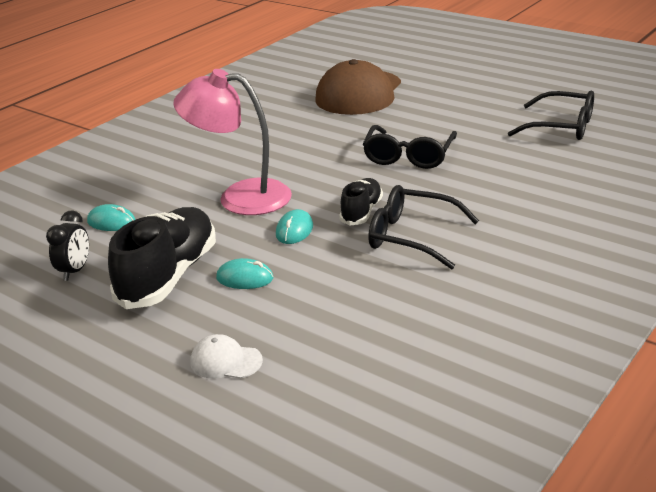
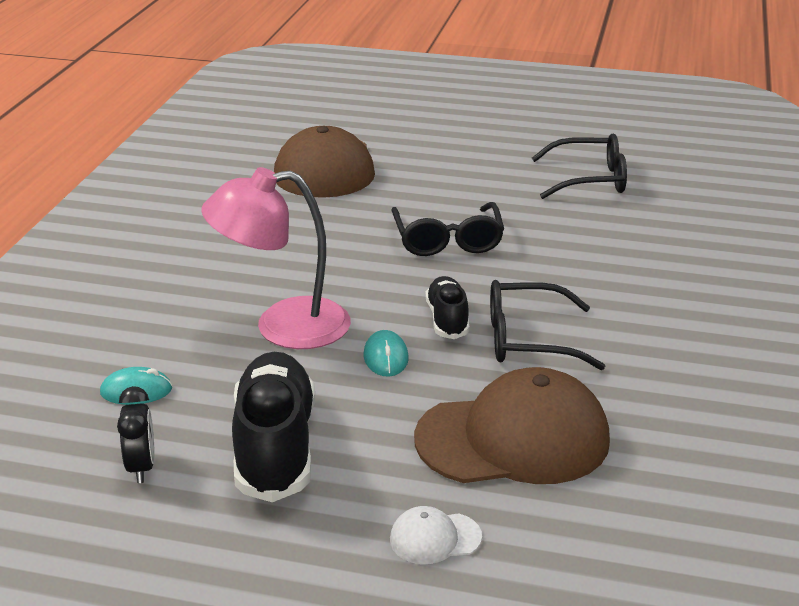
camera: 25 degrees left, 0 degrees up
turquoise mouse [216,258,273,289] -> none
none -> brown cap [414,367,610,484]

